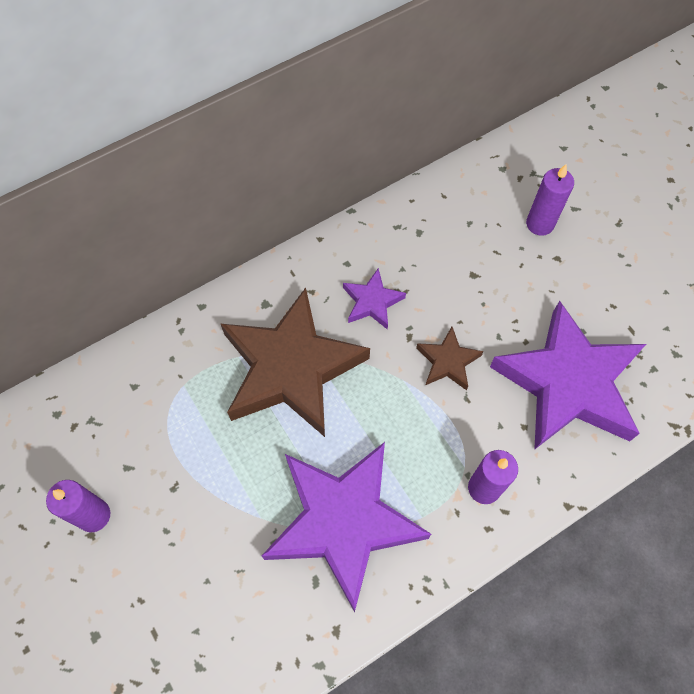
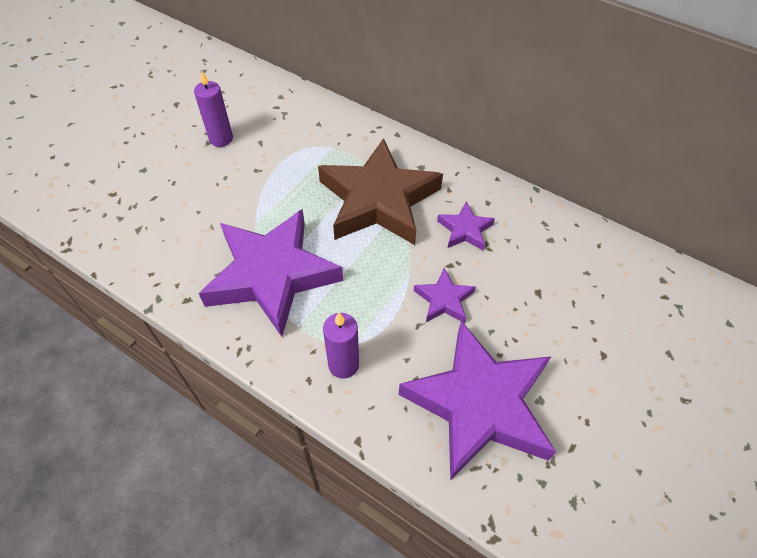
camera: 65 degrees right, 10 degrees down
brown star [416,327,484,390] -> purple star [414,268,476,323]
purple candle [526,164,574,236] -> none

